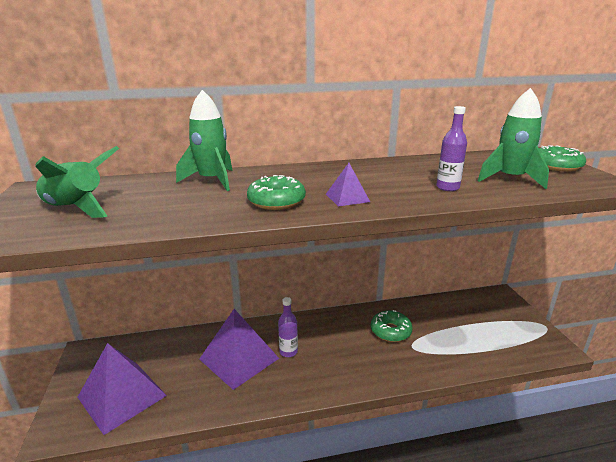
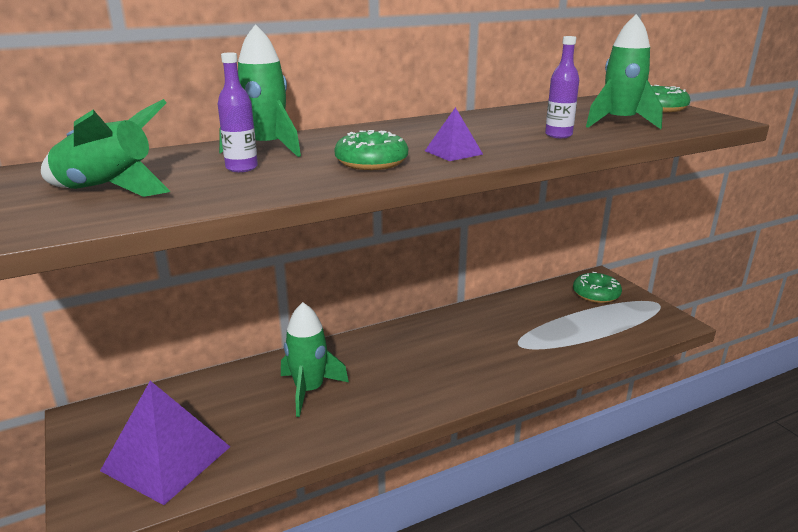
camera: 15 degrees left, 0 degrees up
purple pyramid [199,309,279,390] -> green rocket [281,302,349,417]
purple bottle [278,297,298,357] -> purple bottle moved to [218,52,258,172]
green donut [371,310,413,342] -> green donut moved to [573,272,622,303]

